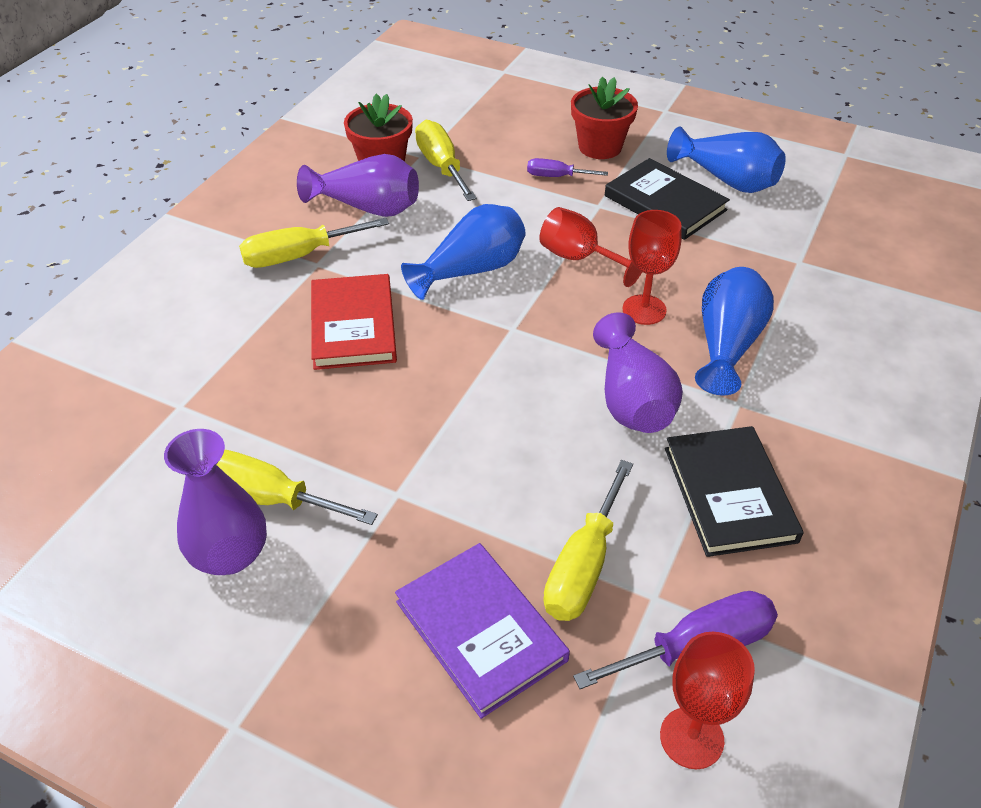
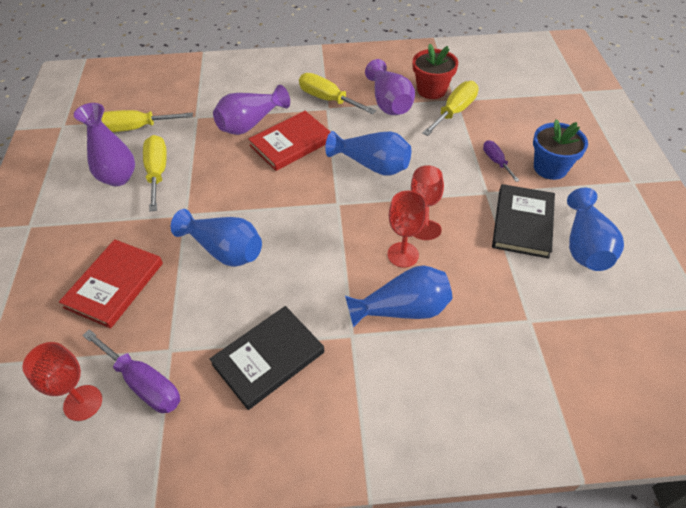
camera: 60 degrees right, 5 degrees up
purple book [395,543,570,719] -> red book [59,239,163,329]
yellow screwdriver [543,460,633,621] -> yellow screwdriver moved to [101,110,193,132]
red flower pot [571,77,638,159] -> blue flower pot [533,119,588,180]
purple vase [593,312,683,433] -> purple vase moved to [213,85,290,135]
none -> blue vase [171,209,262,267]

